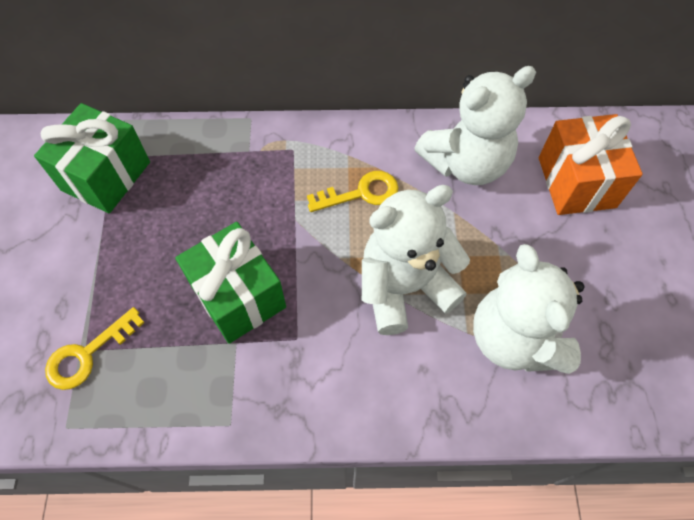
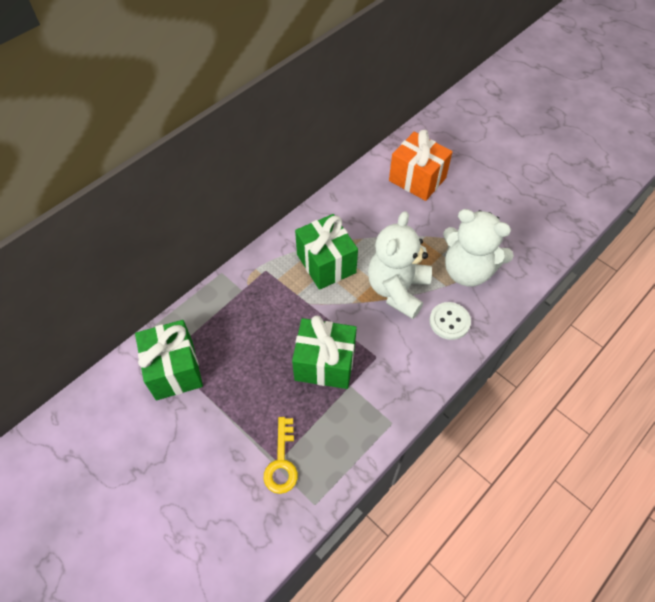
camera: 45 degrees left, 5 degrees down
yellow key [307,171,398,212] -> green gift [295,214,358,290]
white teddy bear [414,66,536,185] -> none
none -> white button [429,302,471,340]

